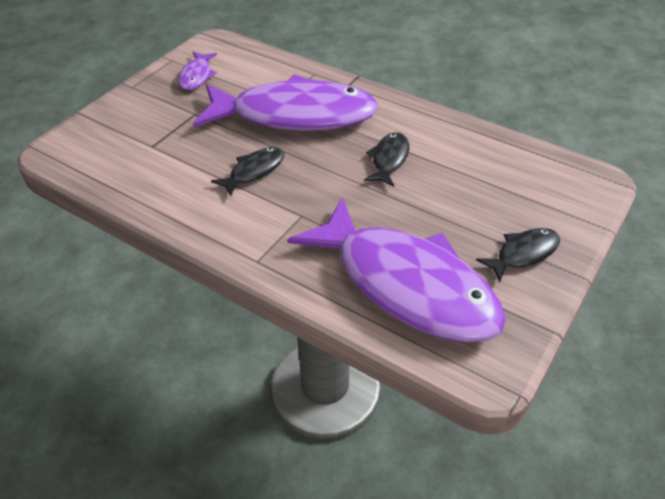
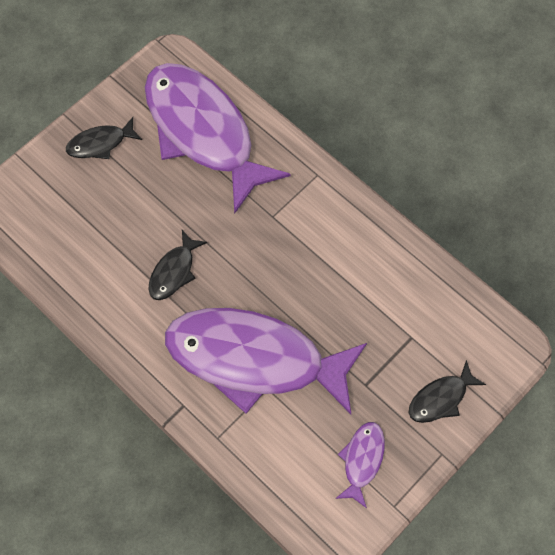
camera: 170 degrees left, 20 degrees up
black fish [211,147,284,196] -> black fish moved to [409,360,486,423]

